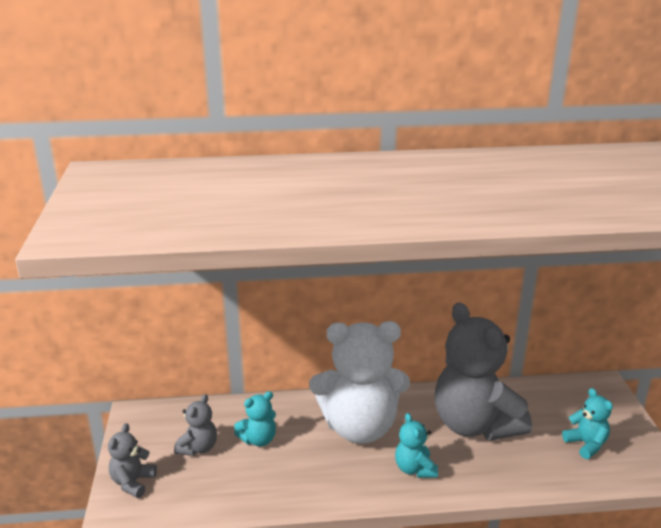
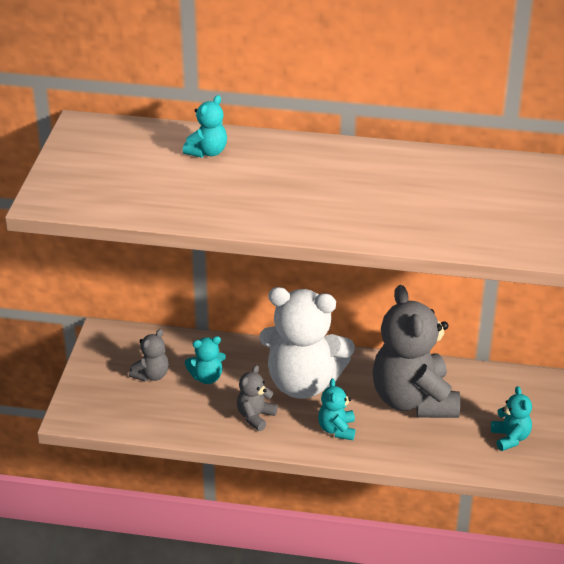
camera: 15 degrees right, 10 degrees up
grey teddy bear [108,423,157,498] -> grey teddy bear moved to [237,365,278,431]
none -> turquoise teddy bear [183,95,227,158]

